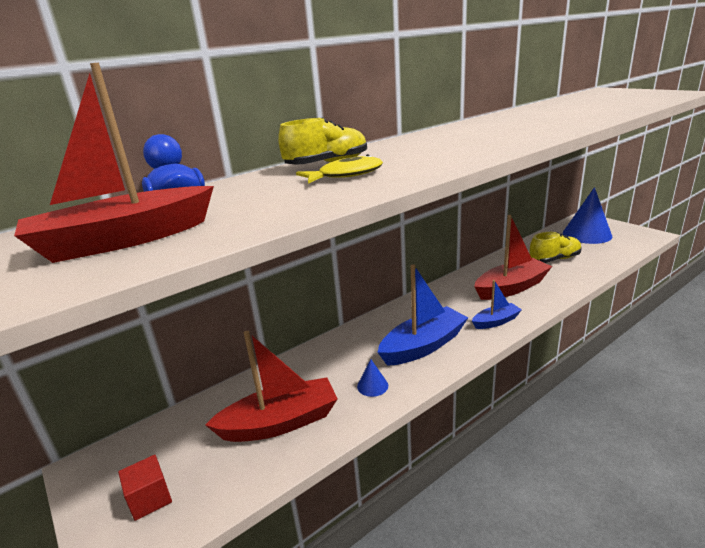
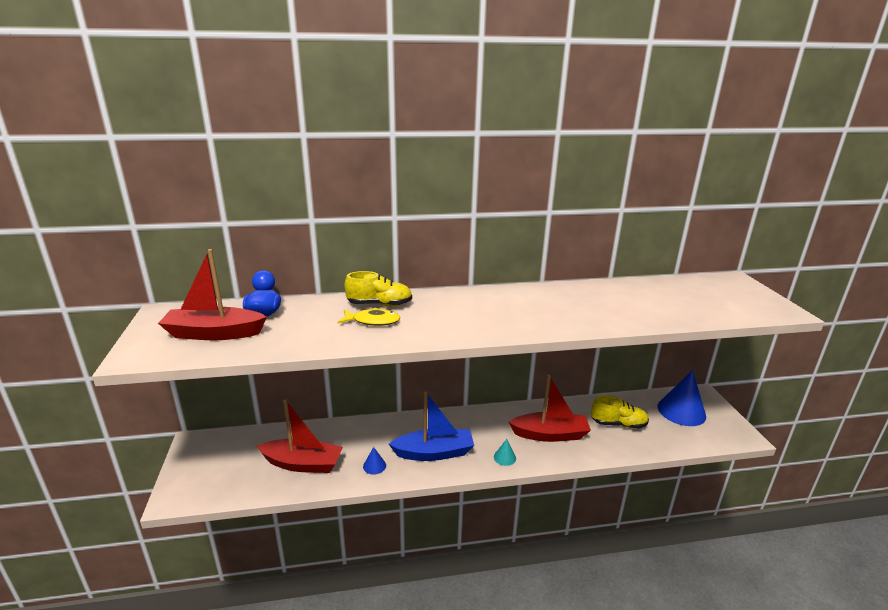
camera: 25 degrees right, 0 degrees up
red cube [118,455,172,521] -> none
blue boat [472,280,522,329] -> turquoise cone [494,439,516,466]

